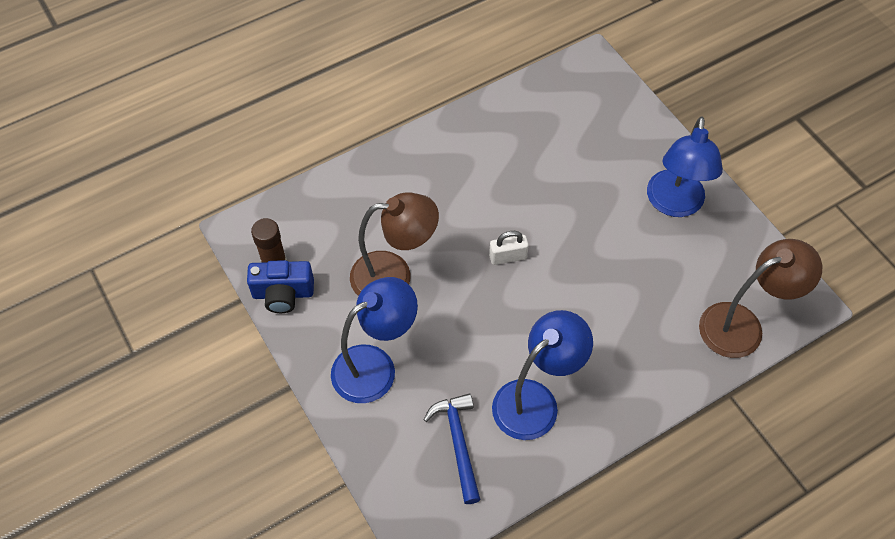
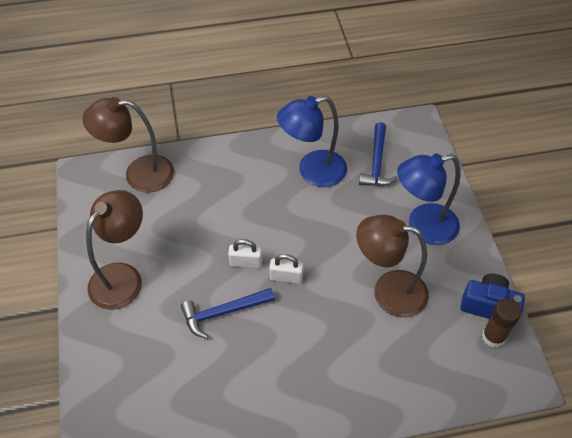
camera: 160 degrees left, 5 degrees down
blue lamp [647,117,723,217] -> brown lamp [86,190,143,310]
none -> blue hammer [181,288,275,339]
none -> white padlock [228,239,262,268]

